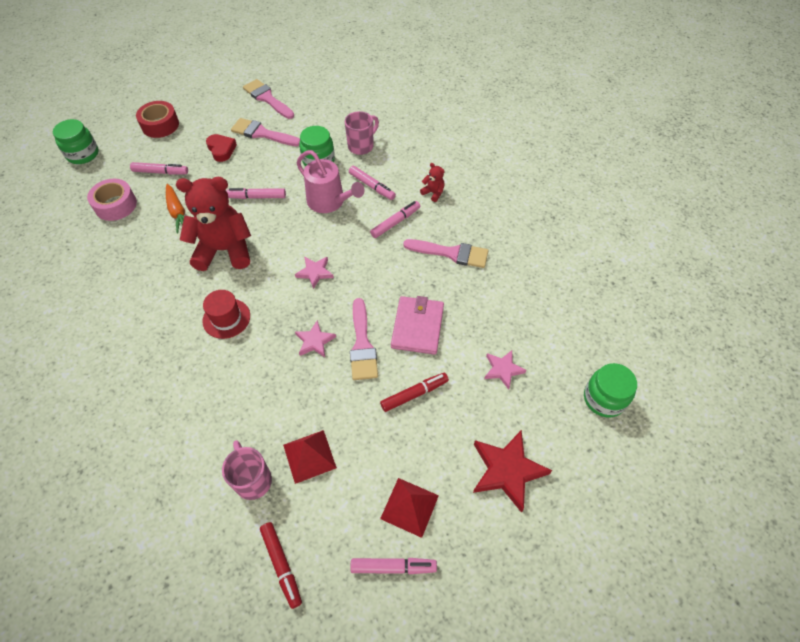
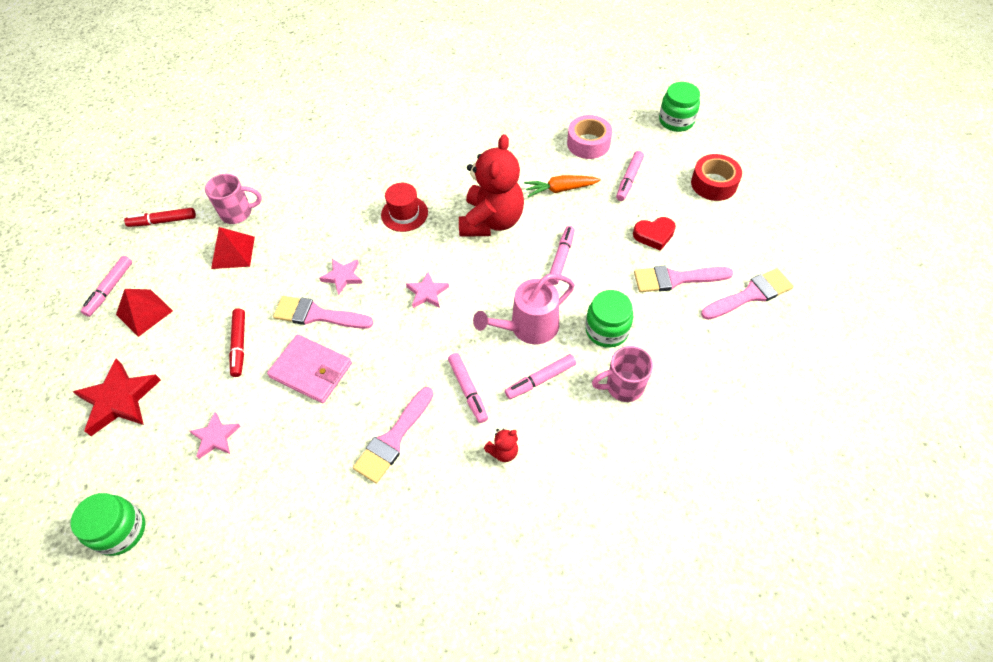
camera: 110 degrees right, 0 degrees up
pink brush [231,118,300,146] -> pink brush turned 135 degrees counterclockwise [634,266,733,292]
pink mug [345,111,379,155] -> pink mug turned 105 degrees clockwise [592,346,653,402]

